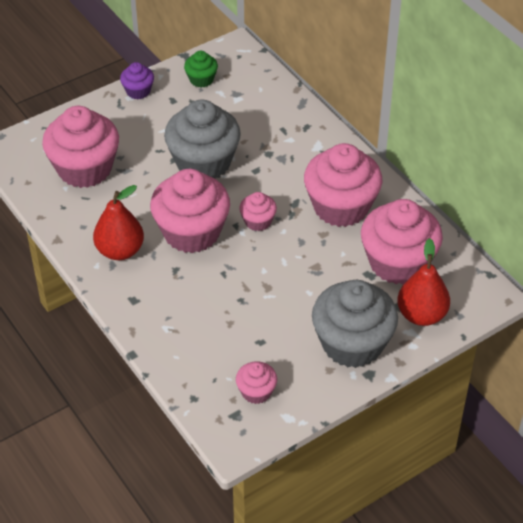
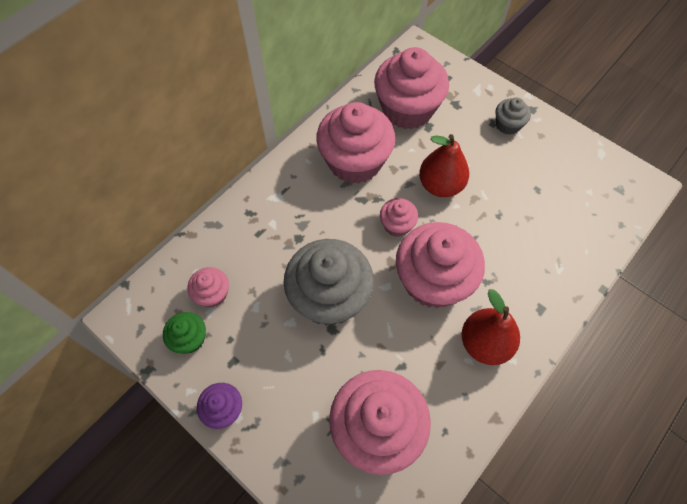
camera: 105 degrees left, 15 degrees up
pink cupcake [236,361,277,404] -> pink cupcake moved to [187,267,229,307]
grey cupcake [312,280,398,368] -> grey cupcake [496,97,531,135], size x0.48
red pear [397,238,450,326] -> red pear moved to [419,134,469,197]

